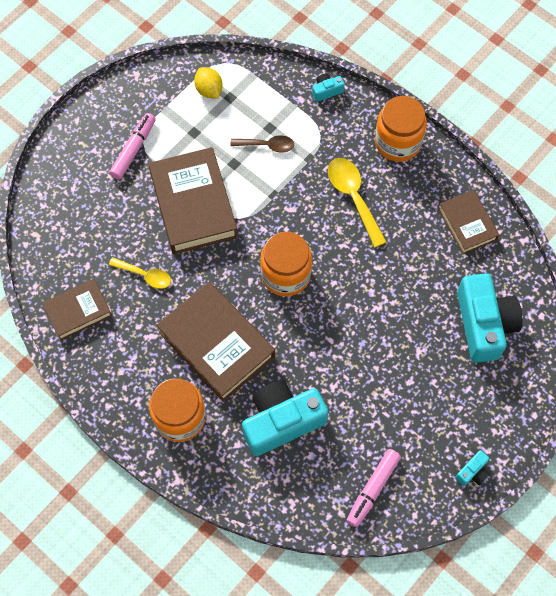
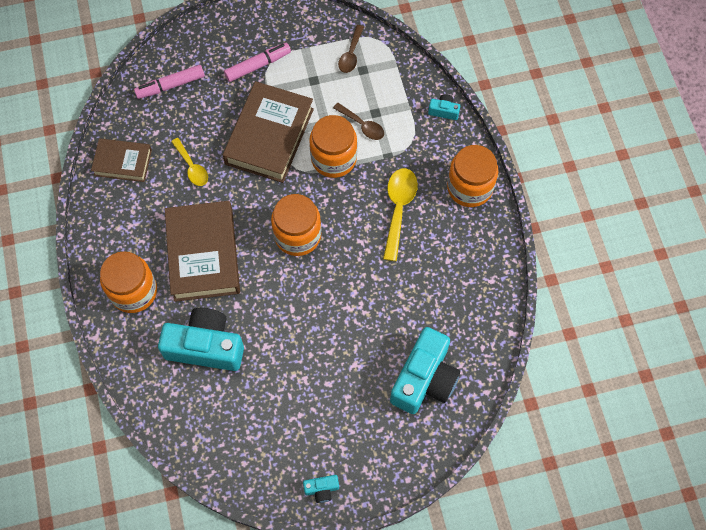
camera: 35 degrees right, 0 degrees up
yellow lemon [194,67,223,99] -> brown spoon [338,25,364,73]
pink marker [346,449,401,527] -> pink marker moved to [134,65,205,99]
brown book [438,190,499,254] -> none
none -> orange jar [309,115,357,178]

